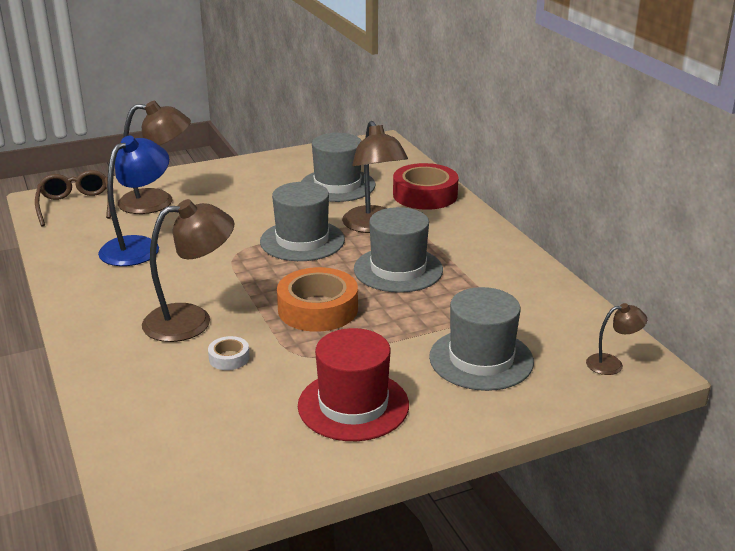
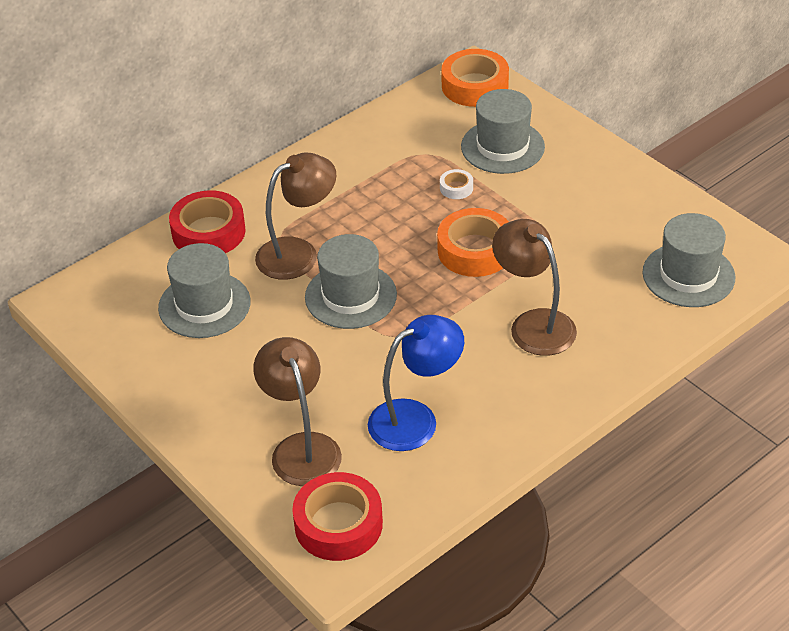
camera: 105 degrees left, 15 degrees up
brown glasses [35,170,111,227] -> red tape [292,472,383,561]
blue lamp [98,135,169,266] -> blue lamp turned 135 degrees clockwise [368,315,464,451]
white tape [208,336,250,370] -> white tape moved to [440,169,473,199]
red hat [298,328,409,441] -> none
grey hat [354,207,443,293] -> grey hat moved to [642,213,735,307]
brown lamp [586,303,647,375] -> orange tape [441,49,509,107]

